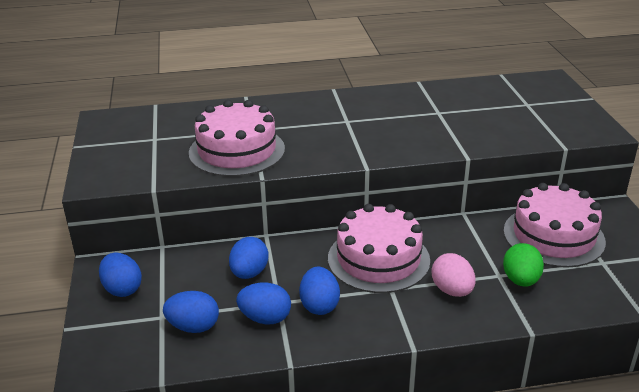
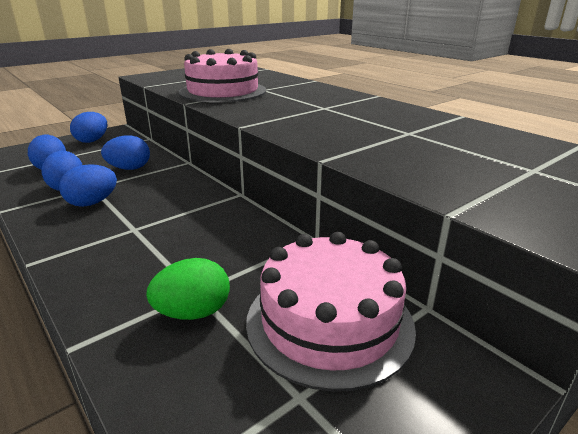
camera: 60 degrees right, 5 degrees down
pink cake [328,204,430,293] -> none
pink egg [432,253,476,297] -> none

